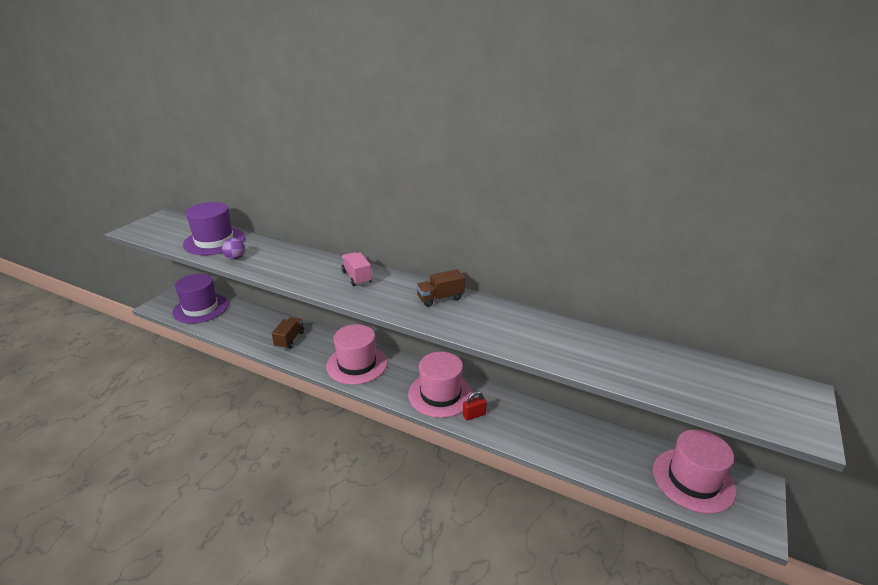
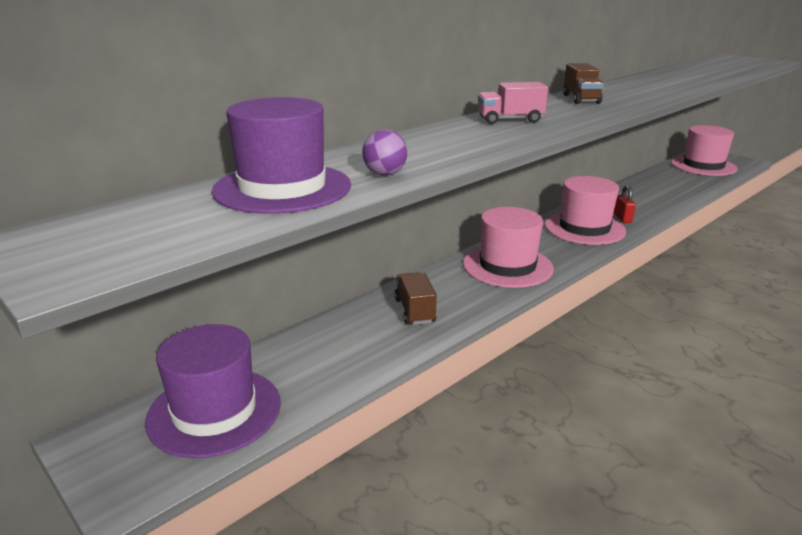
camera: 70 degrees left, 5 degrees down
brown truck [272,317,304,349] -> brown truck turned 45 degrees clockwise [395,272,437,325]

